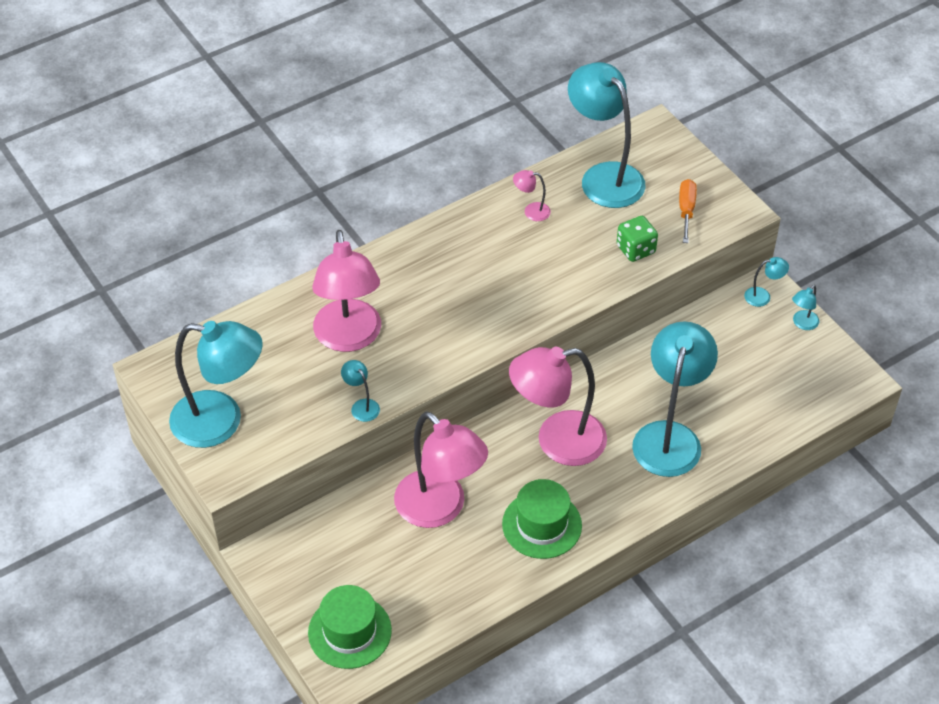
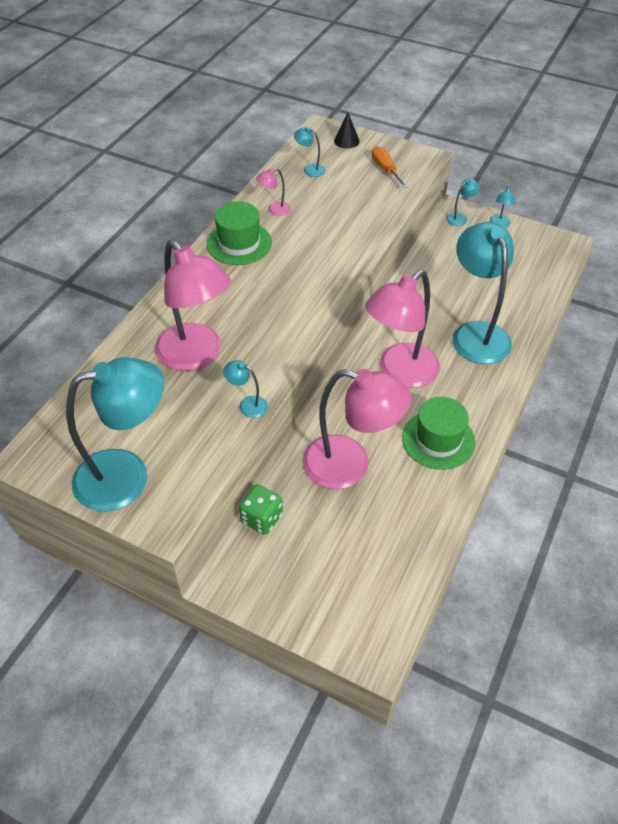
camera: 30 degrees left, 0 degrees up
green hat [308,585,392,669] -> green hat moved to [207,201,272,265]
turquoise lamp [568,62,646,208] -> turquoise lamp [294,127,325,177], size x0.40
green dice [617,216,658,262] -> green dice moved to [239,484,283,534]
none -> black cone [334,113,360,149]

